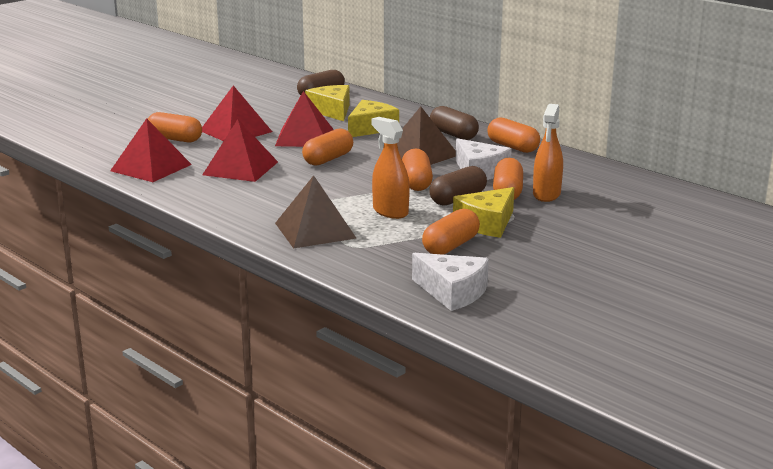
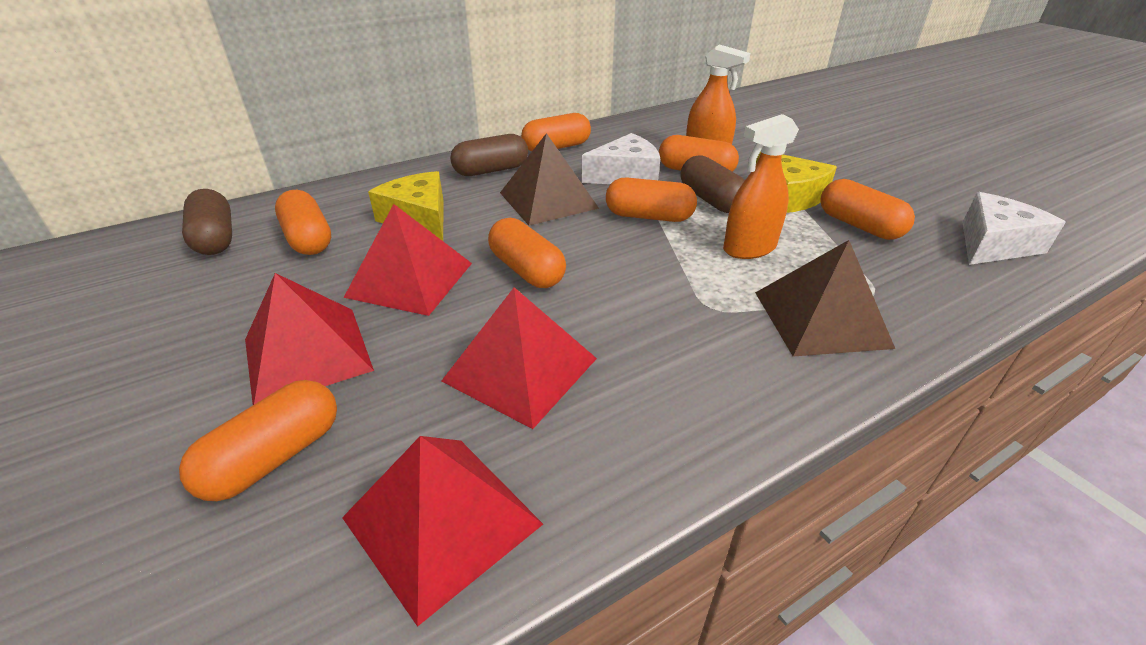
camera: 75 degrees left, 15 degrees up
yellow cheese [305,85,350,121] -> orange capsule [275,190,331,255]

